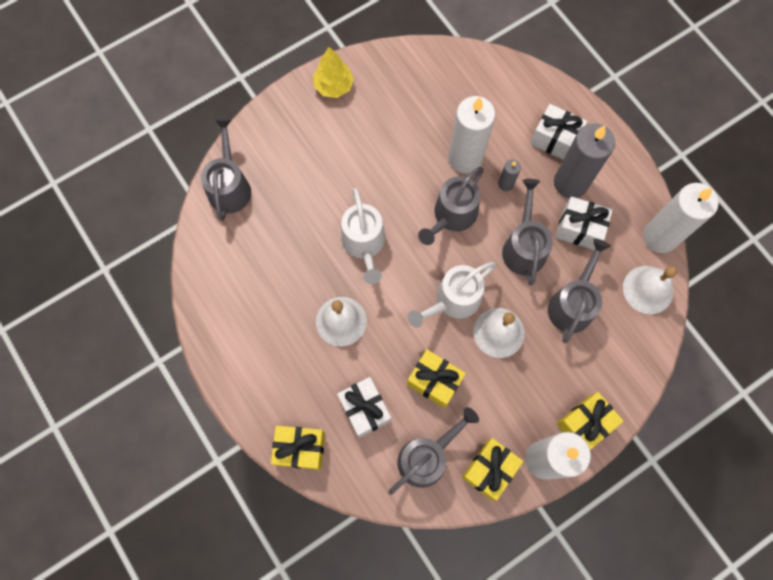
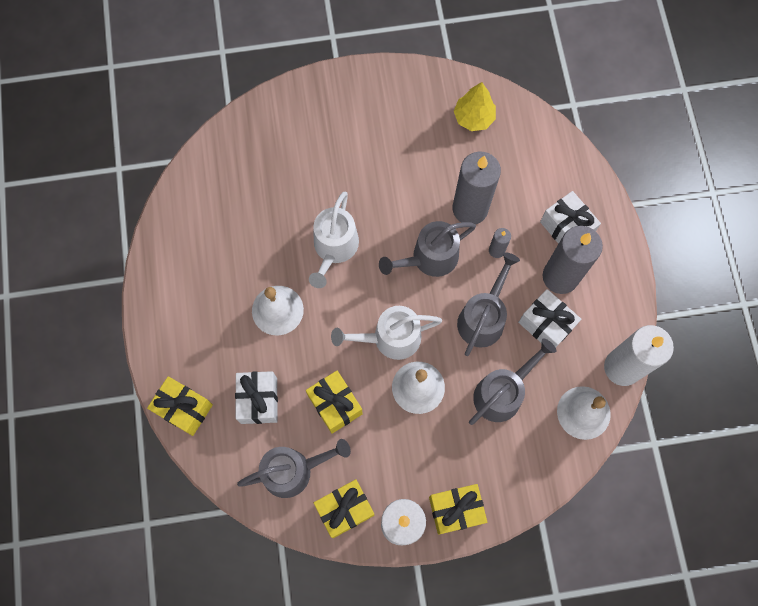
camera: 25 degrees right, 0 degrees up
grey watering can [201,118,251,221] -> none
yellow tree [313,47,354,98] -> yellow tree moved to [454,82,496,131]
white candle [448,96,495,174] -> grey candle [453,152,501,224]

